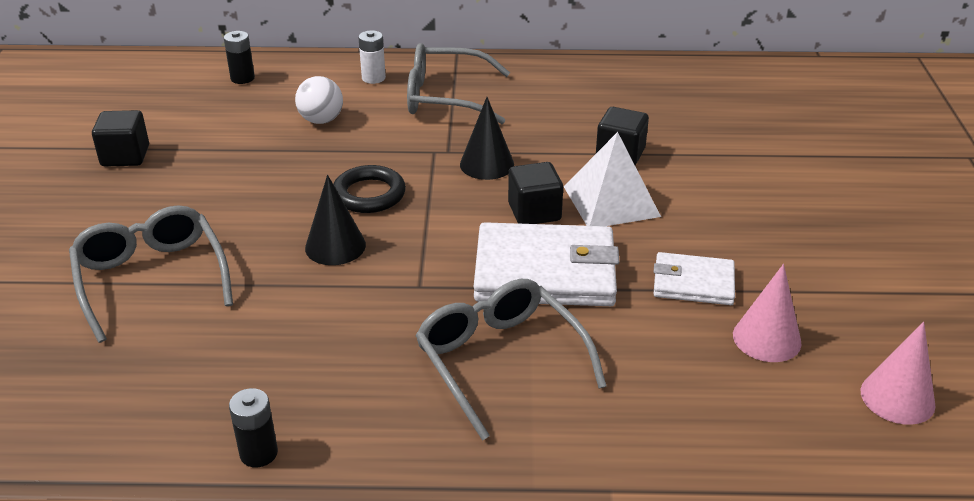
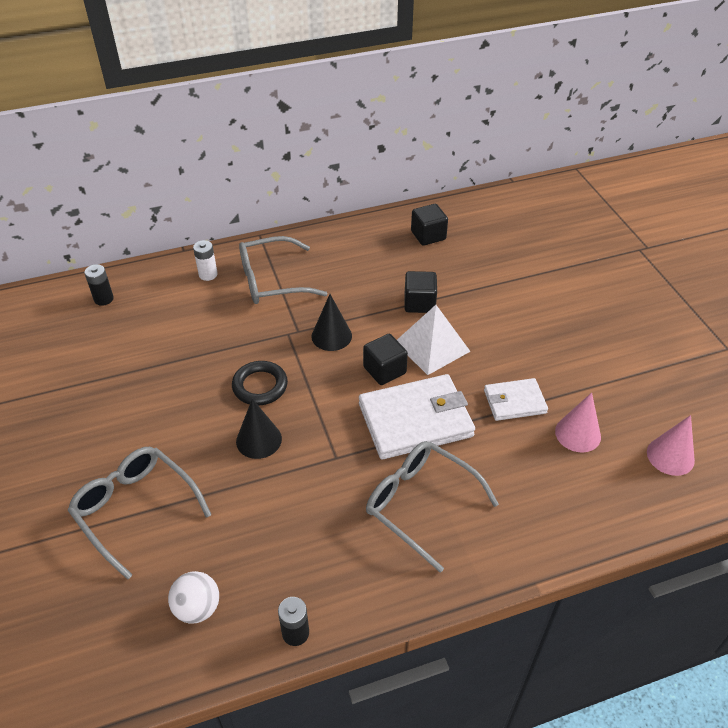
camera: 20 degrees left, 10 degrees up
black cube [92,110,149,167] -> black cube moved to [411,204,448,246]
white ball [295,76,343,124] -> white ball moved to [168,571,219,623]

